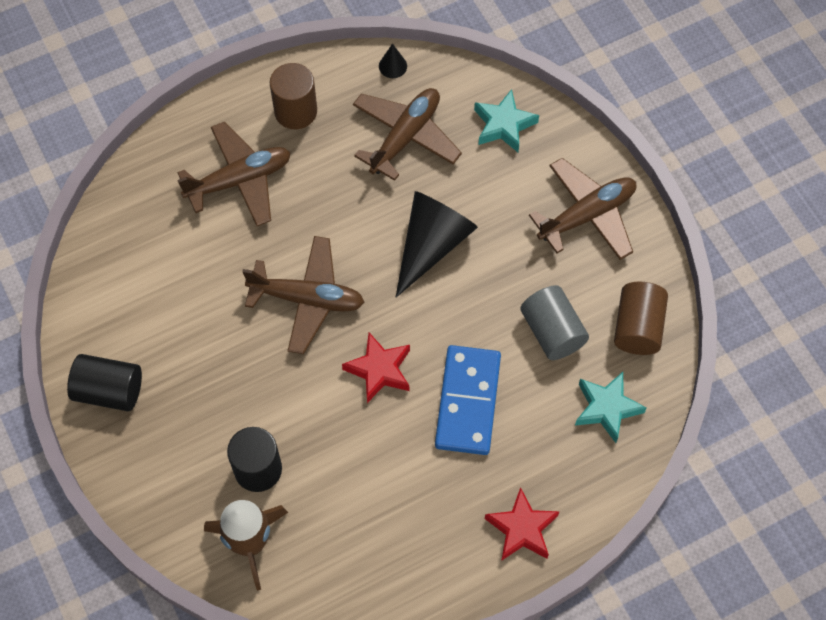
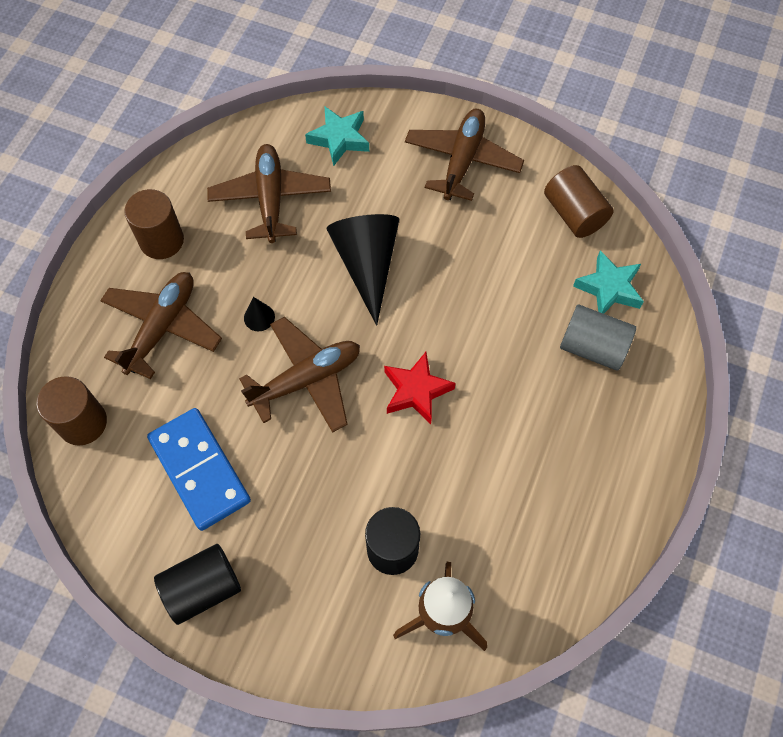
camera: 40 degrees left, 0 degrees up
black cone [379,44,407,78] -> black cone moved to [244,297,275,331]
blue domino [435,345,501,455] -> blue domino moved to [147,408,251,531]
red star [485,487,560,561] -> none
grey cylinder [520,285,589,360] -> grey cylinder moved to [560,305,636,371]
none -> brown cylinder [36,376,107,446]

